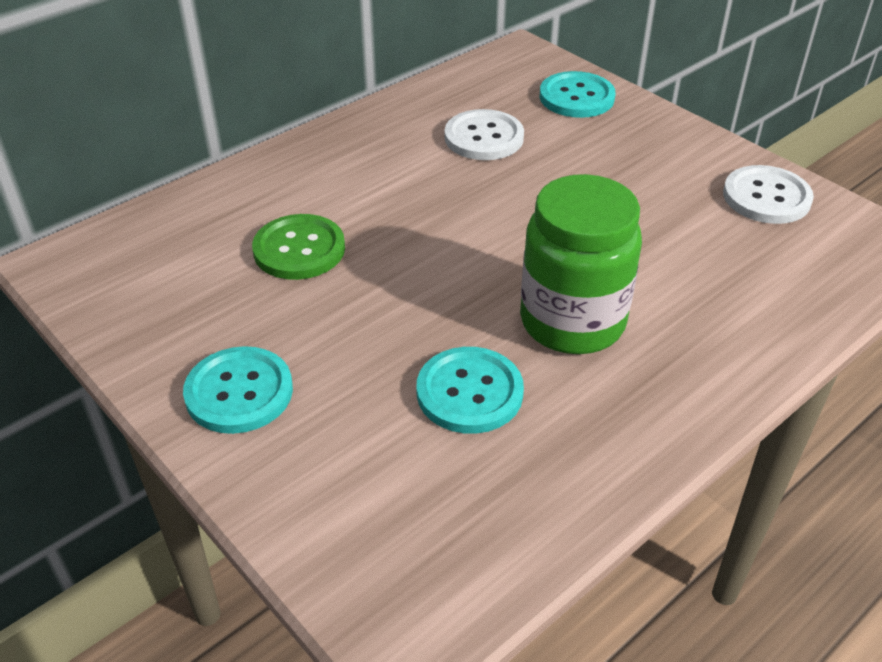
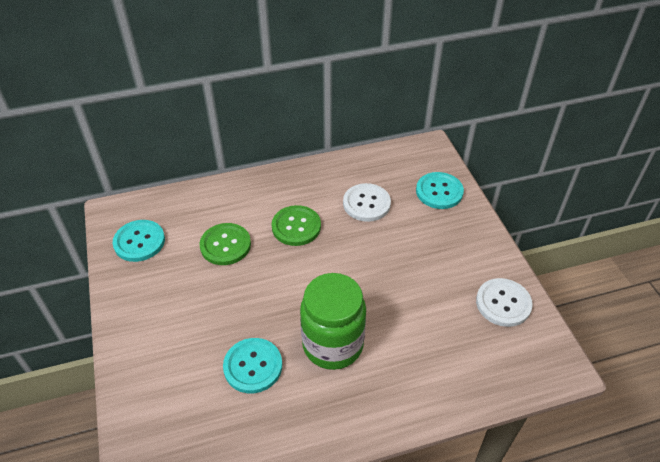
camera: 25 degrees right, 5 degrees up
turquoise button [183,346,293,434] -> turquoise button moved to [113,220,165,262]
none -> green button [271,205,321,246]

